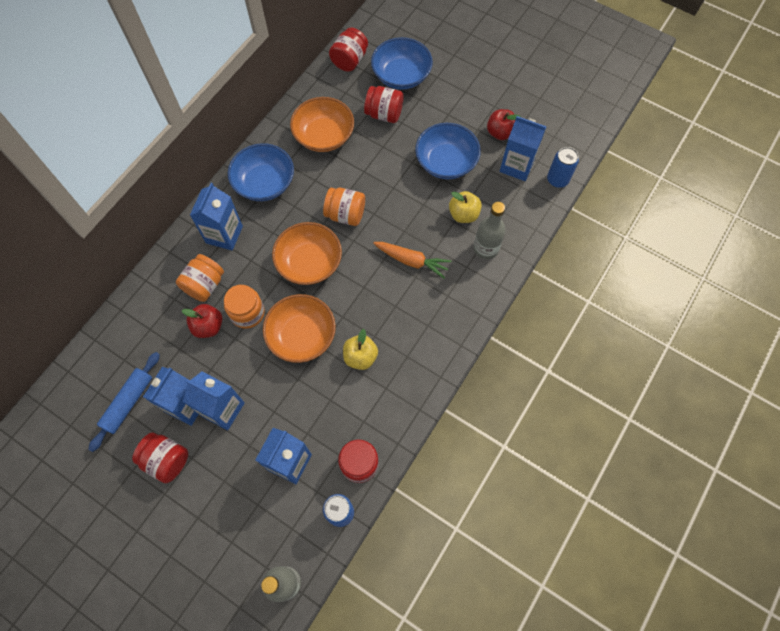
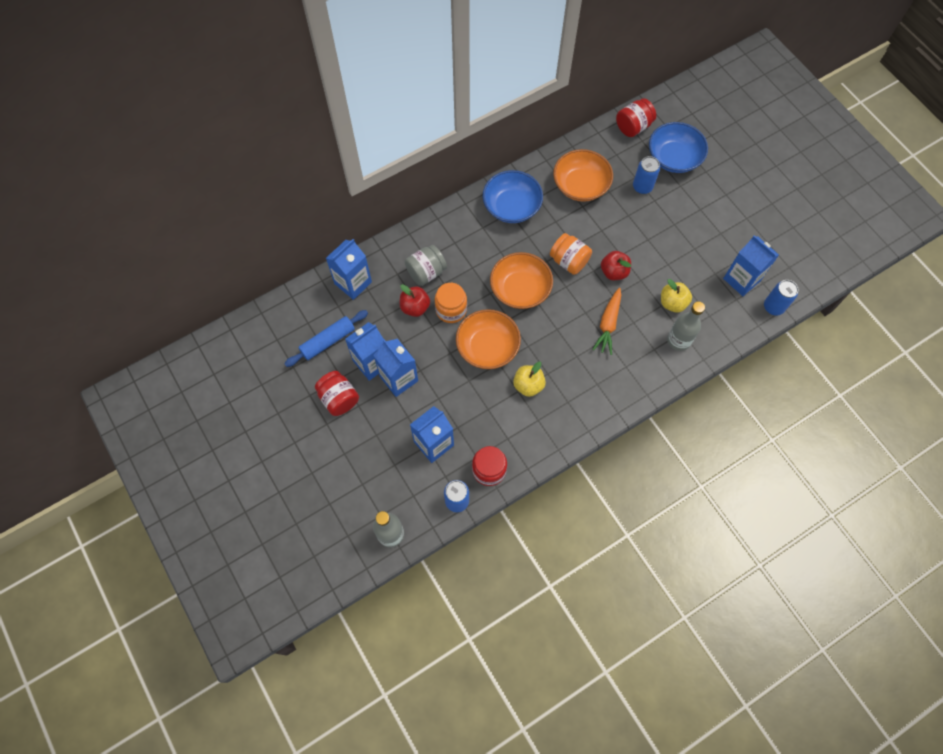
camera: 25 degrees right, 0 degrees up
orange jar [176,254,224,302] -> grey jar [405,245,447,286]
blue carton [190,183,243,250] -> blue carton moved to [326,239,372,300]
red jar [364,86,403,123] -> blue can [633,156,660,194]
orange carrot [373,242,451,279] -> orange carrot turned 60 degrees clockwise [592,287,621,355]
blue bowl [415,123,481,179] -> none
red apple [487,109,520,140] -> red apple moved to [601,251,631,280]

